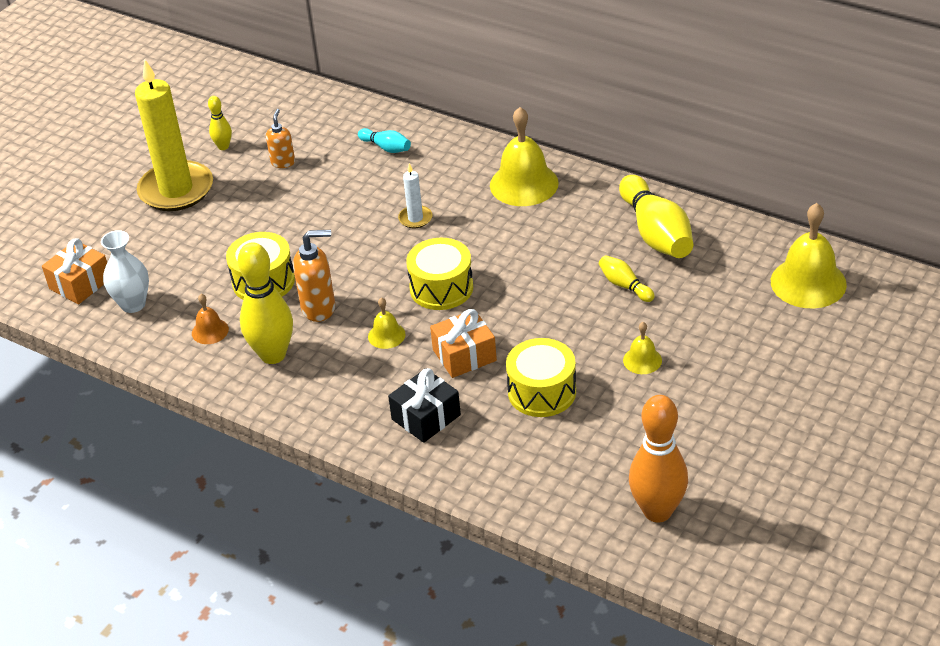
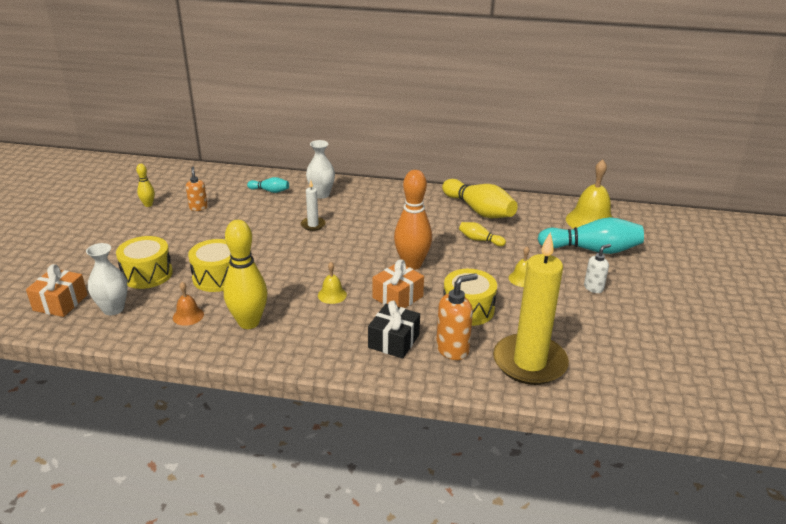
camera: 25 degrees left, 10 degrees down
yellow candle [135,60,213,211] -> yellow candle moved to [493,232,569,385]
orange soap dispenser [293,230,335,322] -> orange soap dispenser moved to [436,273,478,360]
yellow drum [406,238,473,310] -> yellow drum moved to [116,236,173,289]
yellow bell [490,107,559,206] -> none
orange bowling pin [629,395,688,522] -> orange bowling pin moved to [394,170,432,270]
none -> white vase [306,140,335,199]
none -> turquoise bowling pin [538,217,644,254]
none -> white soap dispenser [584,244,611,293]

